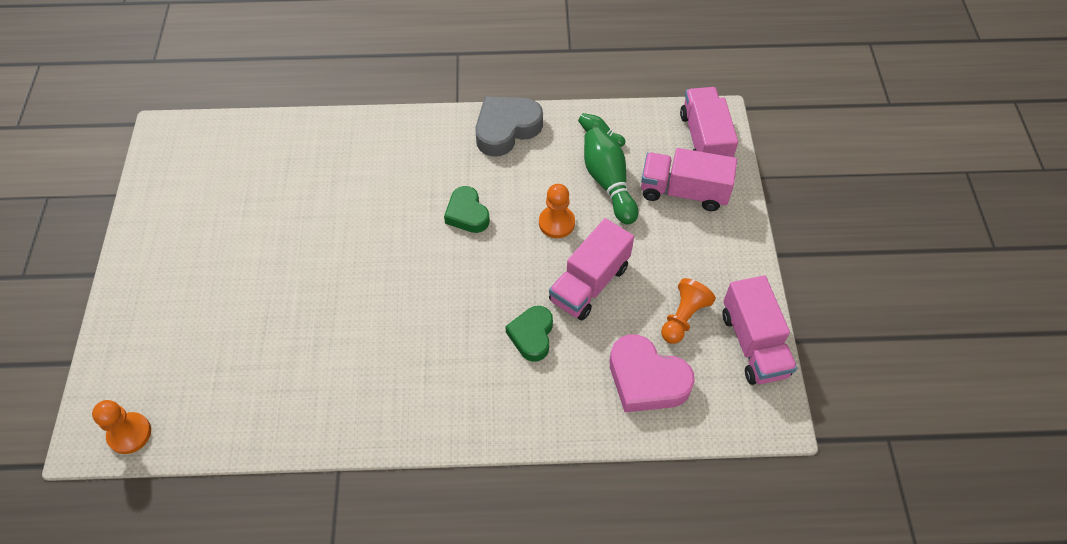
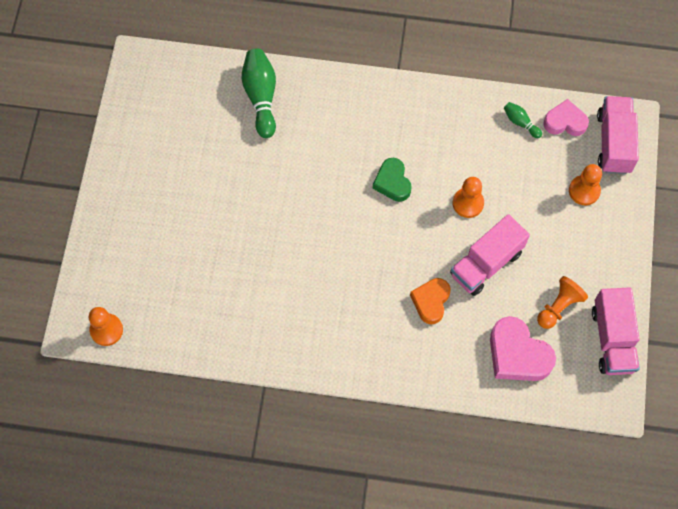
camera: 10 degrees right, 10 degrees up
grey heart [475,96,543,157] -> none
green heart [505,306,553,362] -> orange heart [410,278,451,324]
green bowling pin [584,127,638,225] -> green bowling pin moved to [242,49,276,138]
pink truck [641,148,737,211] -> orange pawn [569,164,602,206]
none -> pink heart [543,99,589,136]

